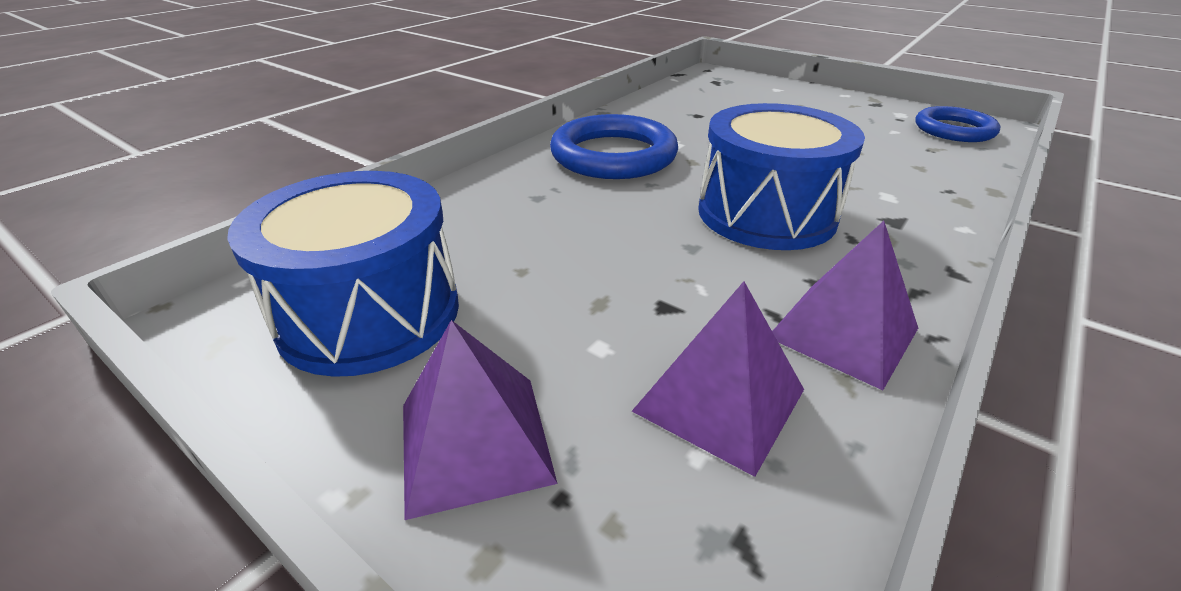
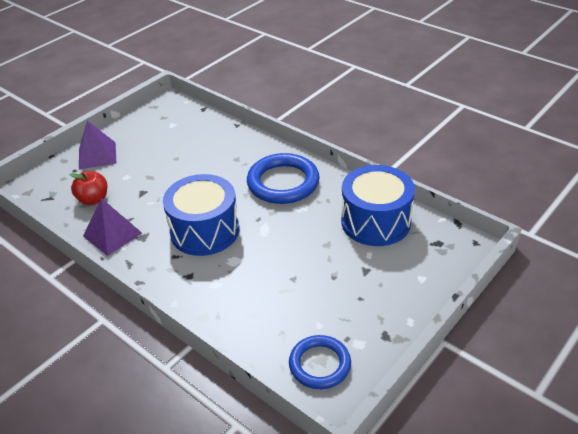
camera: 95 degrees right, 5 degrees up
blue drum [227,171,459,377] -> blue drum moved to [341,165,415,246]
purple pyramid [632,281,804,477] -> red apple [69,171,107,205]

